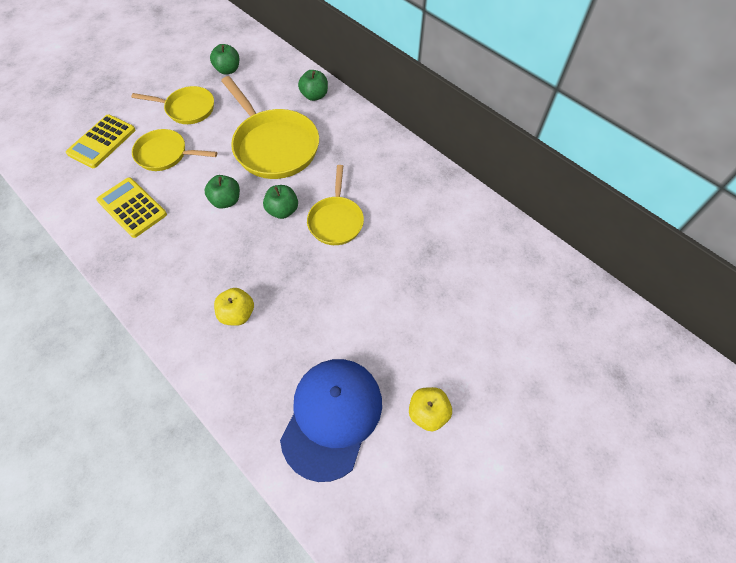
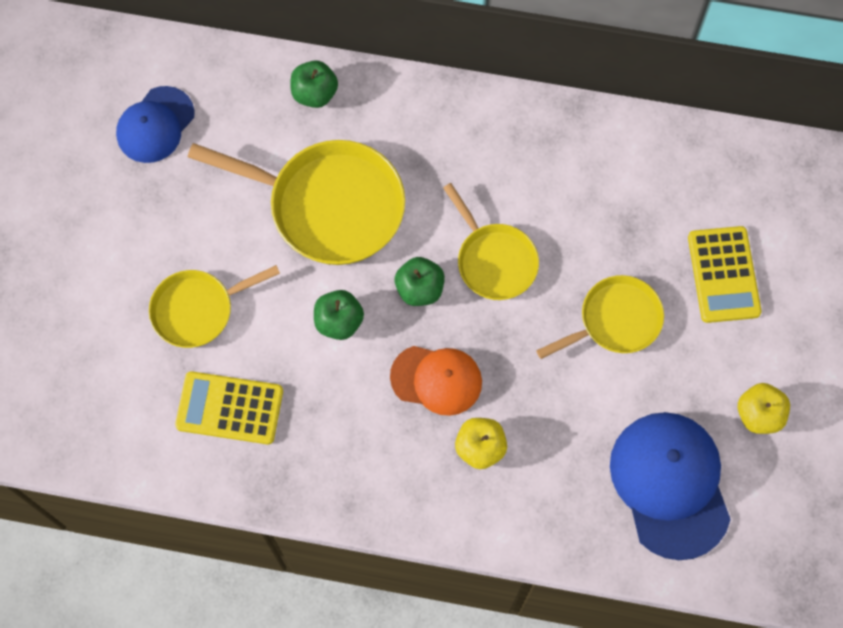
camera: 35 degrees left, 10 degrees up
yellow calculator [66,115,136,168] -> yellow calculator moved to [688,226,762,323]
yellow pan [131,86,214,124] -> yellow pan moved to [536,275,664,359]
green apple [210,44,239,75] -> blue cap [116,86,195,163]
none -> orange cap [390,346,482,416]

